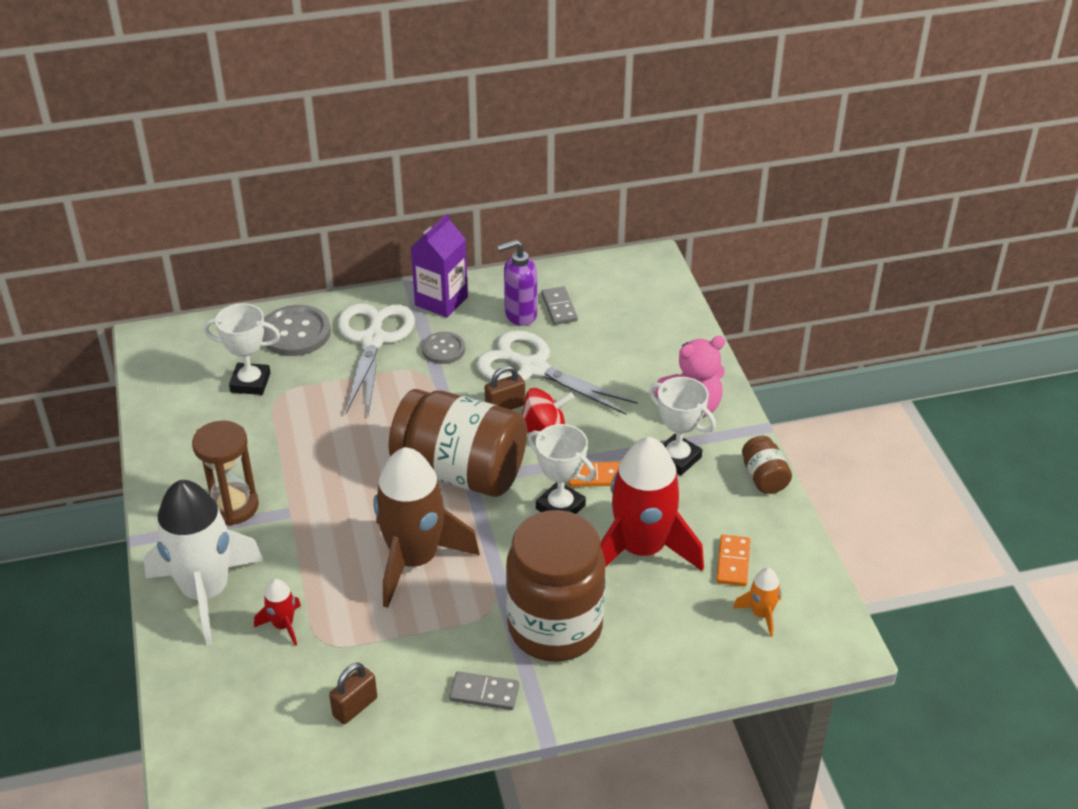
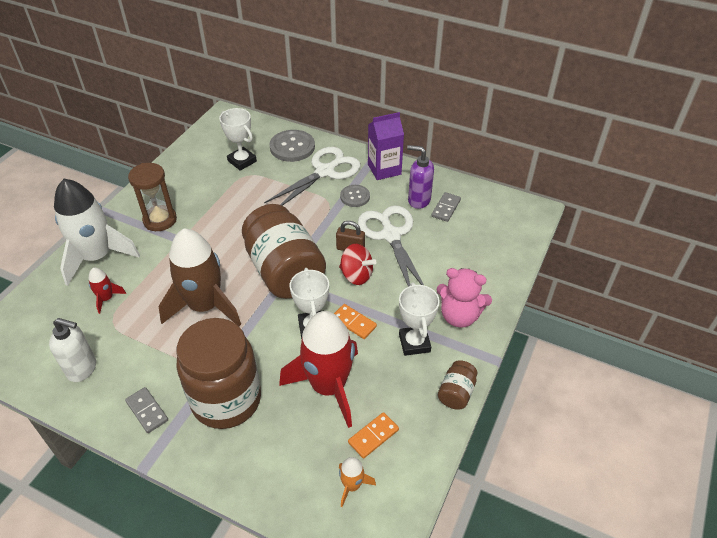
camera: 40 degrees right, 5 degrees up
brown padlock [329,662,377,724] -> white soap dispenser [49,318,96,382]

